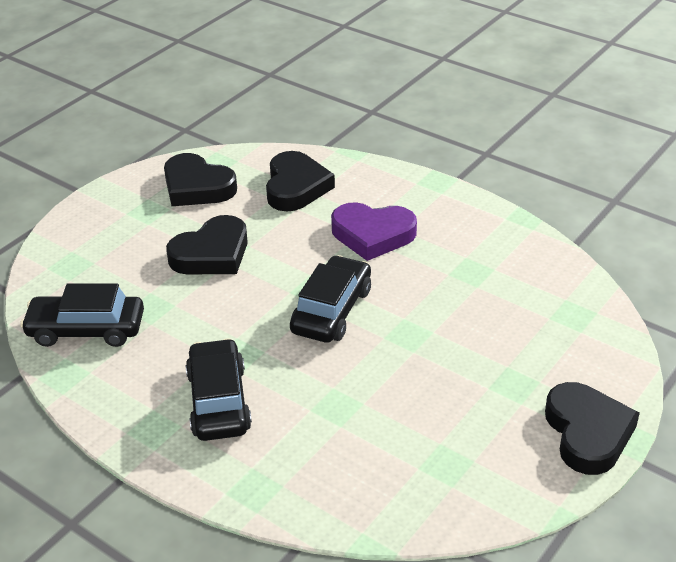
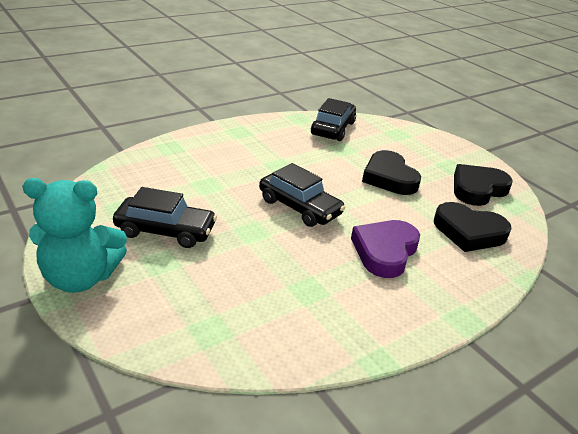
camera: 105 degrees right, 5 degrees down
black car [186,338,252,441] -> black car moved to [113,187,217,248]
black heart [545,382,640,475] -> turquoise teddy bear [22,178,127,293]

